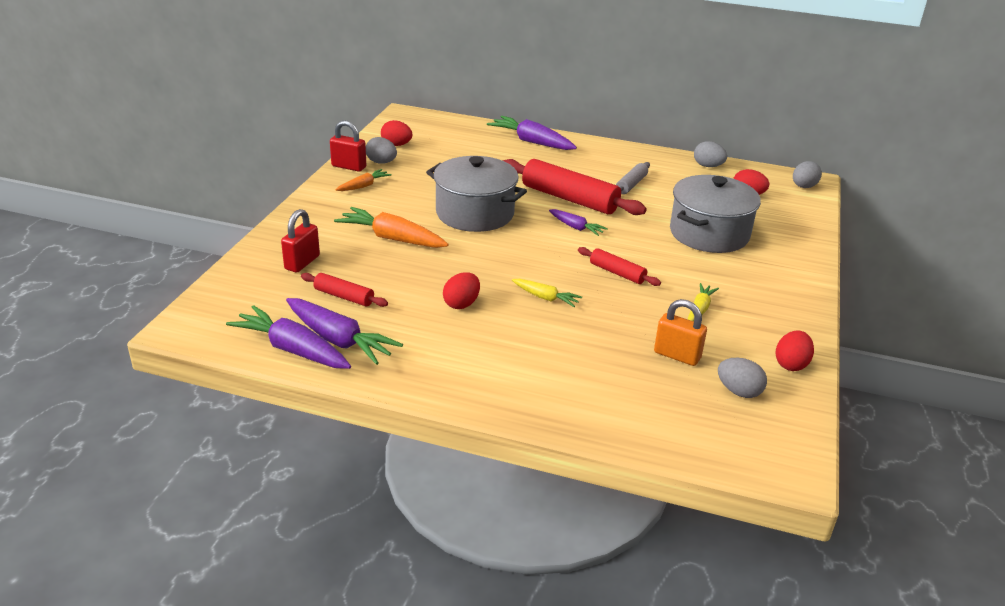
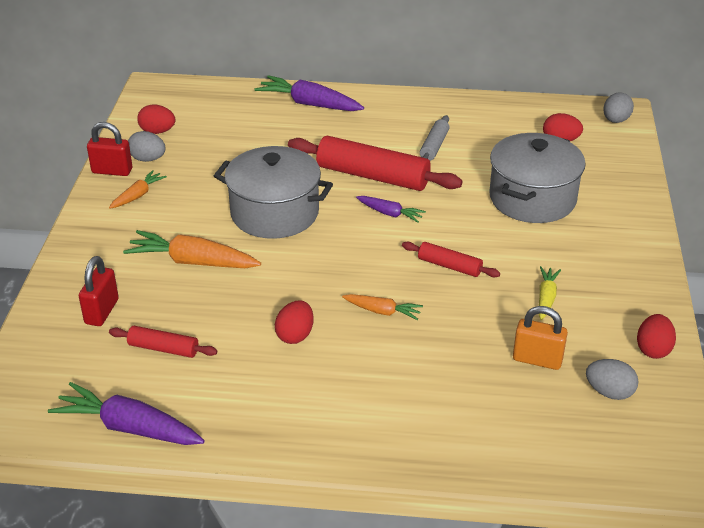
camera: 10 degrees left, 5 degrees up
purple carrot [286,298,403,365] -> none
yellow carrot [512,279,582,307] -> orange carrot [342,294,423,320]
grey egg [694,141,727,167] -> none

